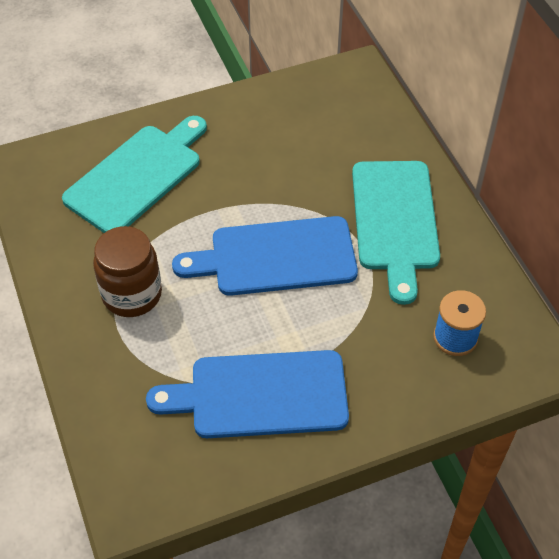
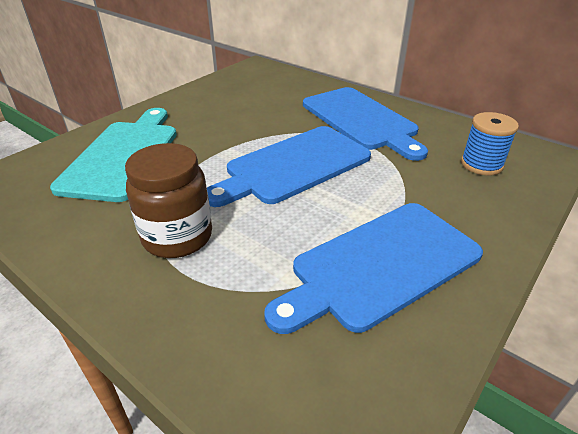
camera: 30 degrees left, 15 degrees down
turquoise cutting board [352,161,440,305] -> blue cutting board [303,87,428,161]

